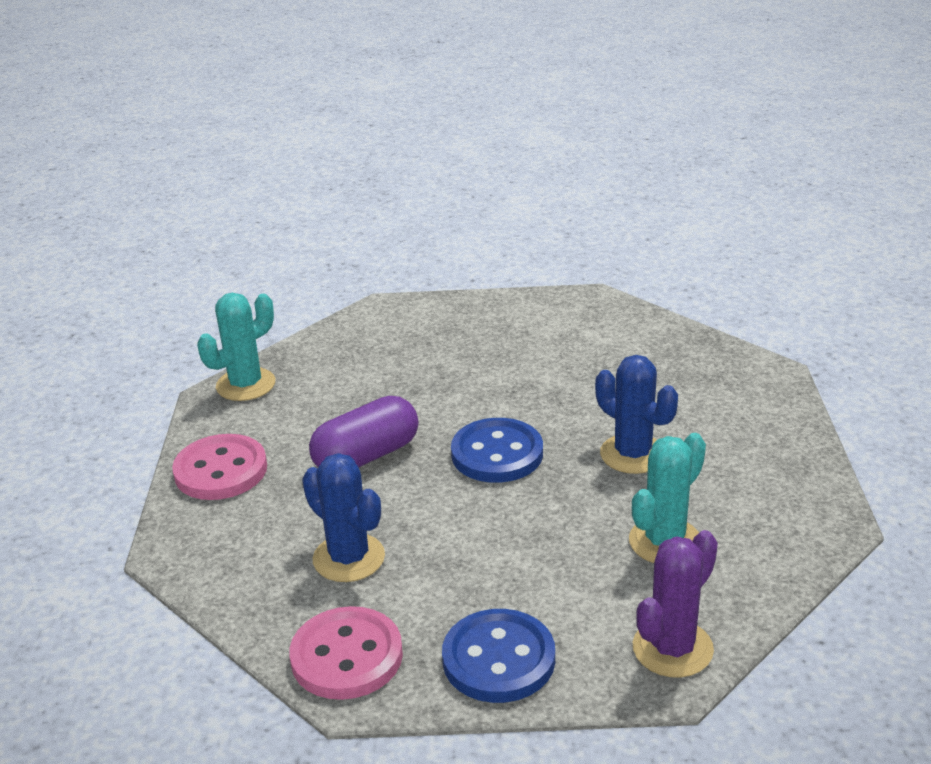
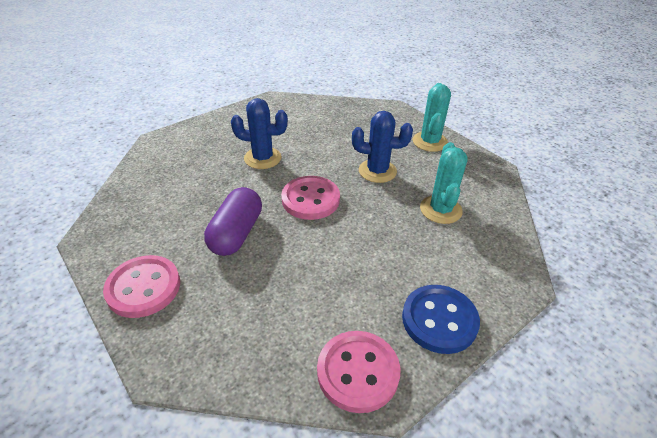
camera: 40 degrees left, 10 degrees up
turquoise cactus [197,293,275,401] -> turquoise cactus moved to [413,83,451,152]
blue cactus [302,453,385,582] -> blue cactus moved to [231,98,288,169]
blue button [451,418,543,483] -> pink button [281,176,340,220]
purple cactus [633,530,718,678] -> none

